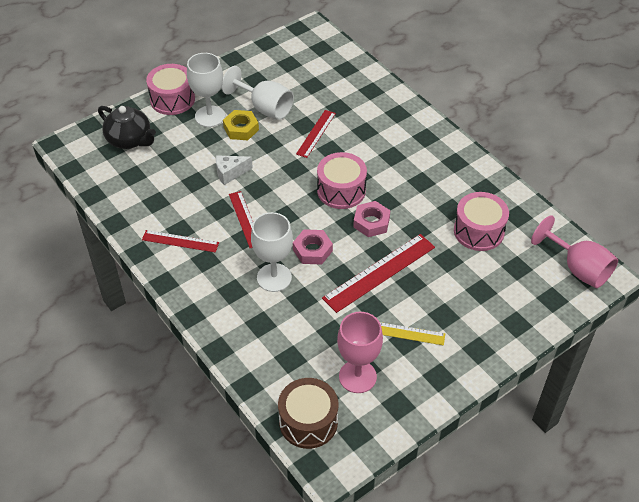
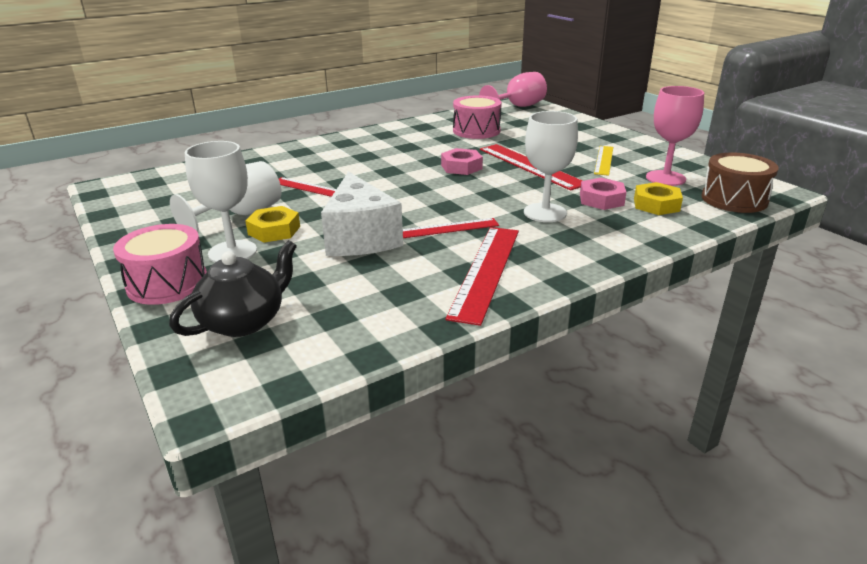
camera: 85 degrees left, 20 degrees down
red ruler [142,230,219,253] -> red ruler [445,227,519,326], size x1.65
white cheese [216,155,253,185] -> white cheese [321,171,403,256], size x1.97
pink nut [293,229,333,265] -> pink nut moved to [580,178,626,210]
pink drum [317,152,367,209] -> none
none -> yellow nut [634,182,683,215]

